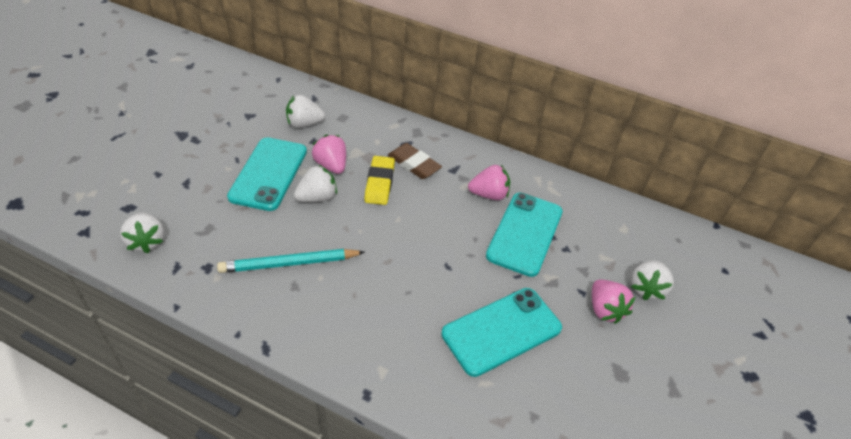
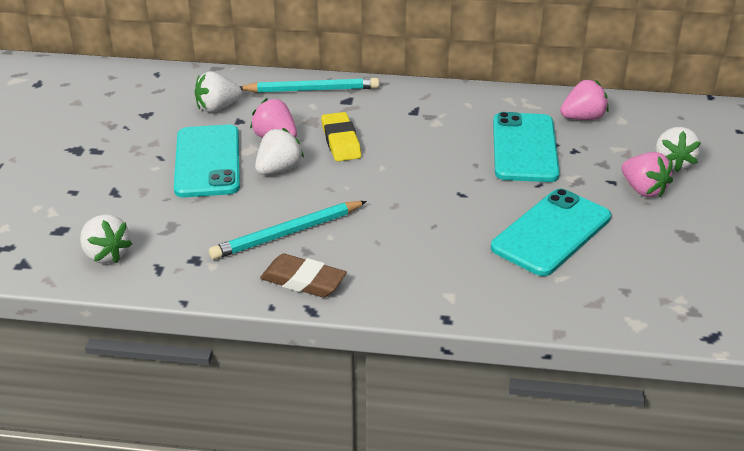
camera: 15 degrees left, 10 degrees down
brown eraser [388,143,442,179] -> brown eraser moved to [260,254,347,298]
pink strawberry [468,165,510,200] -> pink strawberry moved to [560,80,609,120]
none -> turquoise pencil [240,78,379,93]

